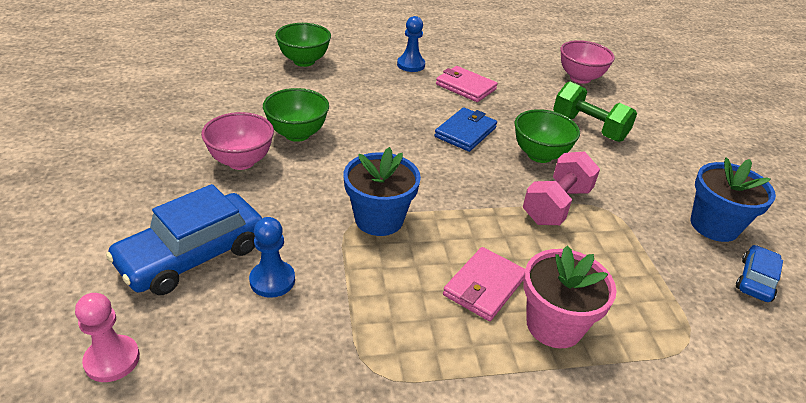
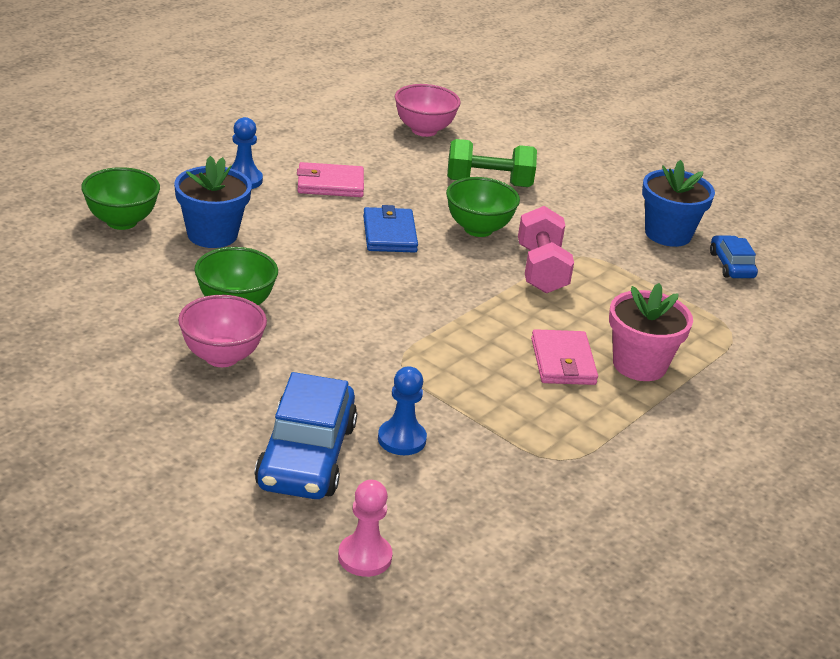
camera: 40 degrees left, 5 degrees down
blue flower pot [344,147,421,236] -> blue flower pot moved to [174,156,252,248]

